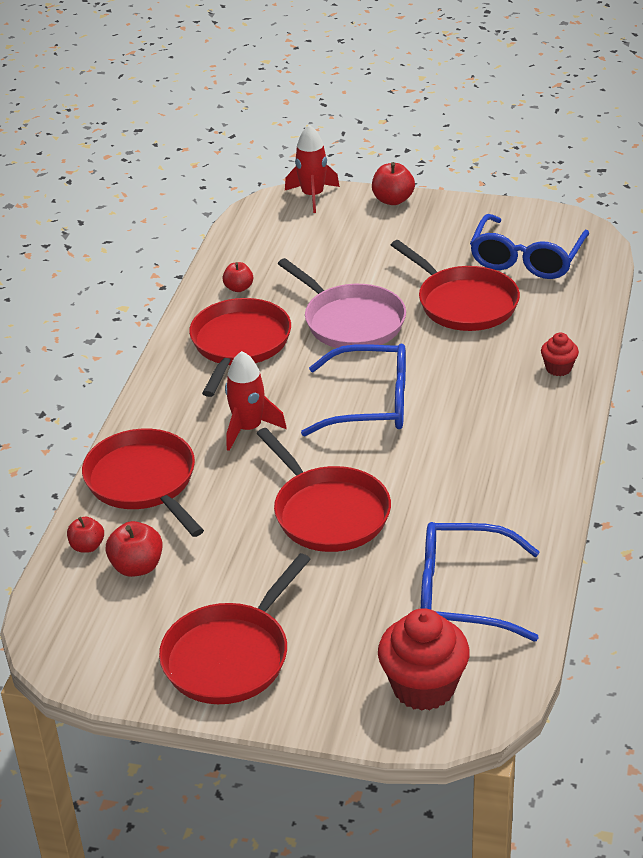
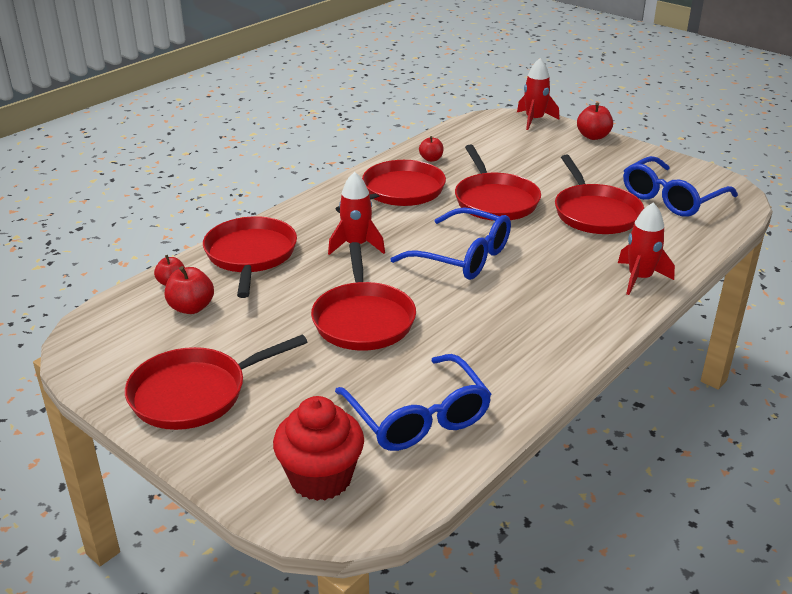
camera: 25 degrees right, 5 degrees down
pink pan [278,258,406,348] -> red pan [455,145,541,221]
blue glasses [421,522,540,641] -> blue glasses turned 150 degrees counterclockwise [335,354,491,451]
red cupcake [541,333,579,376] -> red rocket [618,202,675,295]

